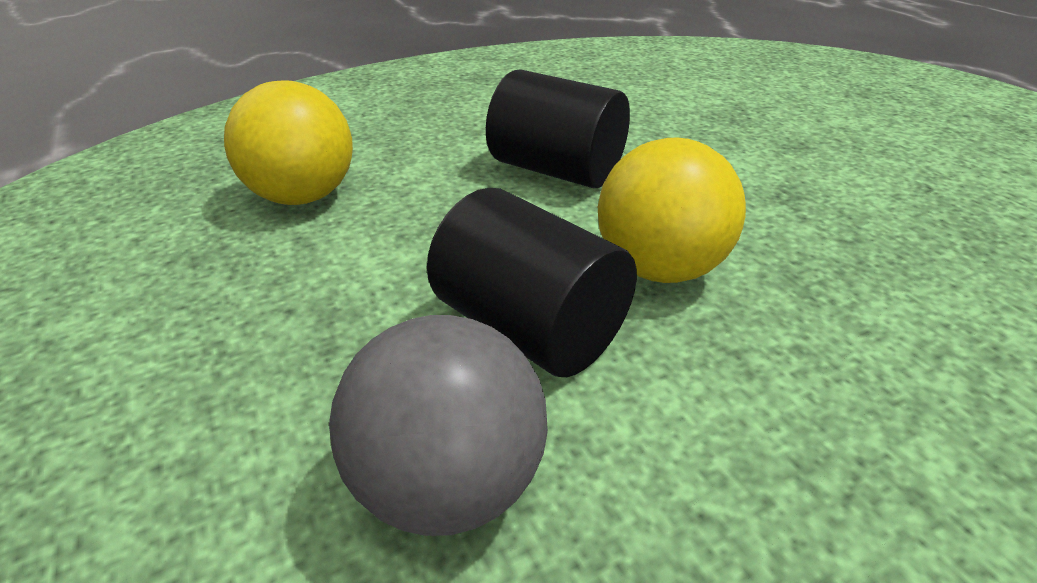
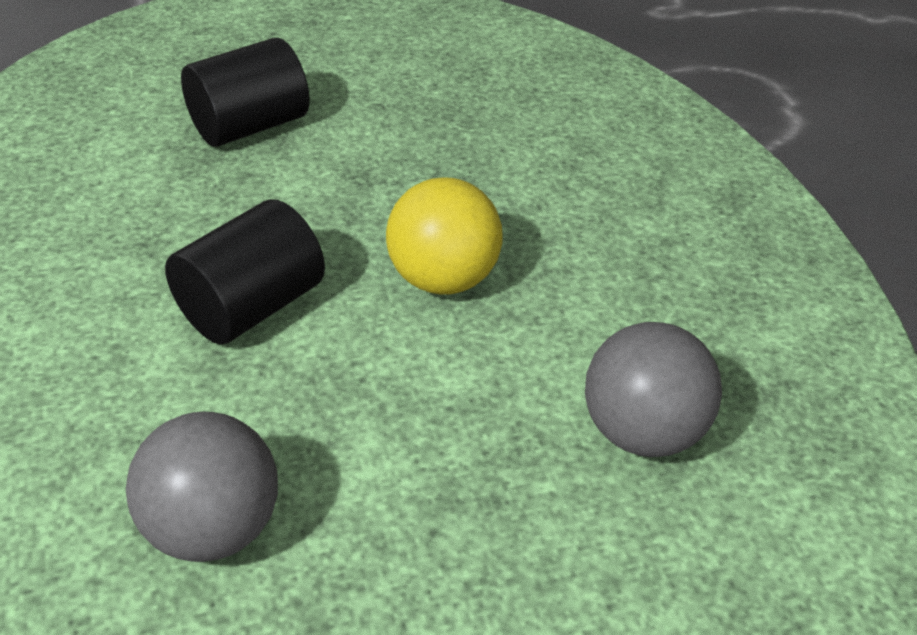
camera: 80 degrees left, 5 degrees up
yellow ball [224,80,353,205] -> grey ball [126,412,278,562]
black cylinder [427,188,637,377] -> black cylinder moved to [181,38,310,147]

